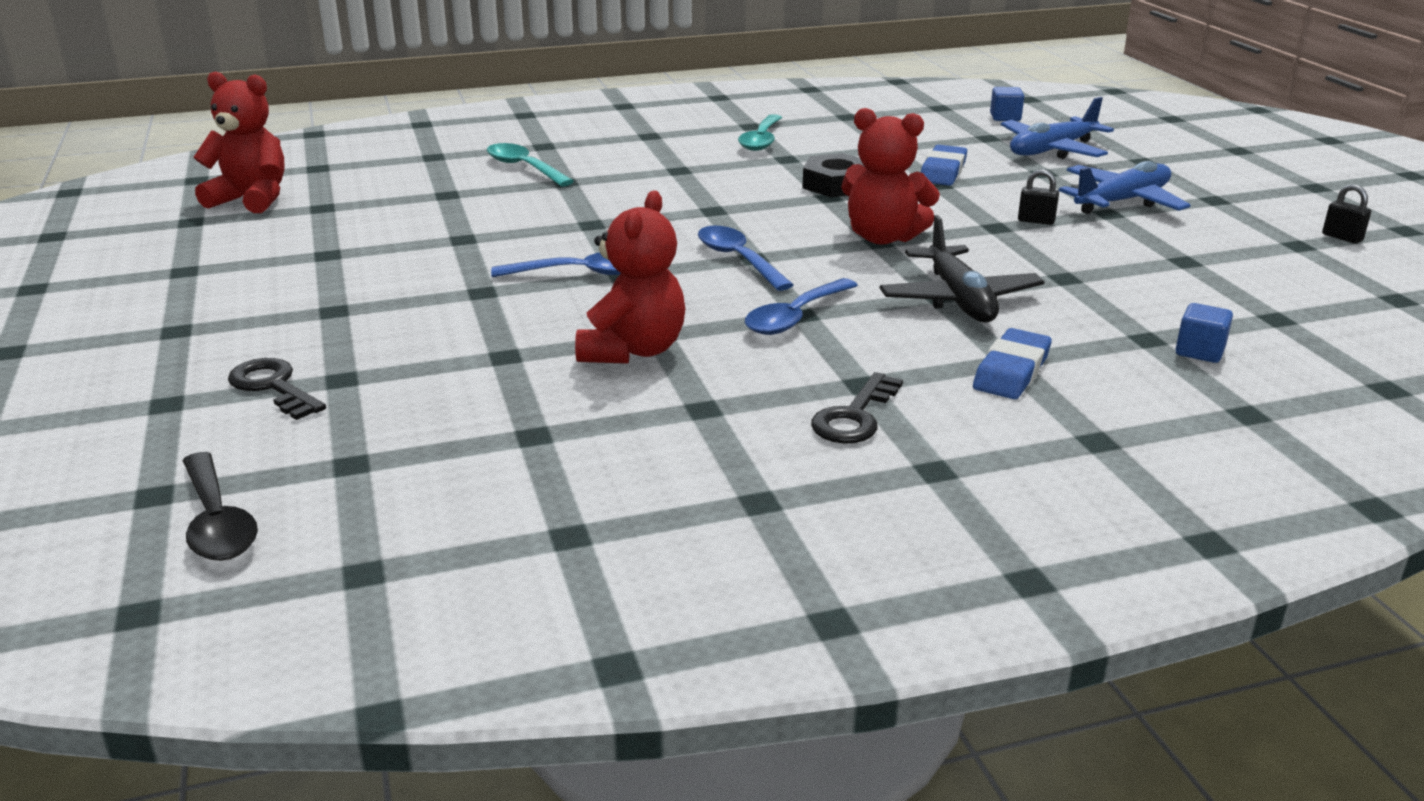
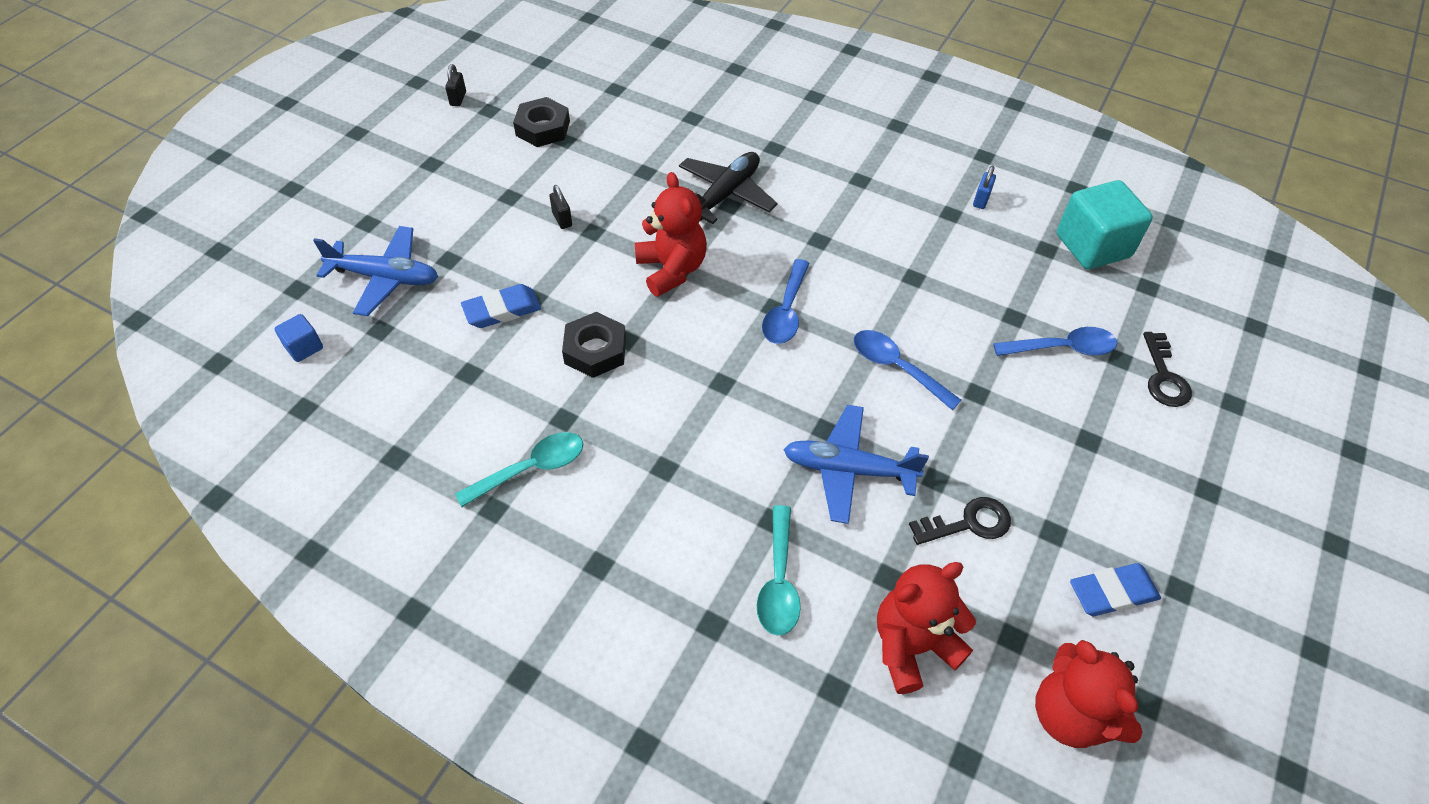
camera: 135 degrees left, 25 degrees up
black spoon [183,452,258,561] -> none
red teddy bear [575,191,685,364] -> red teddy bear moved to [877,562,976,694]
blue spoon [745,278,858,335] -> blue spoon moved to [993,327,1117,356]
black key [811,372,903,444] -> black key moved to [909,497,1011,545]
blue eraser [973,328,1052,399] -> blue eraser moved to [1070,563,1161,616]
blue plane [1059,161,1191,214] -> blue plane moved to [783,405,929,524]
blue cube [1175,303,1233,363] -> none
none -> black nut [513,97,570,147]
none -> blue padlock [973,166,996,209]
none -> turquoise cube [1057,180,1153,269]

